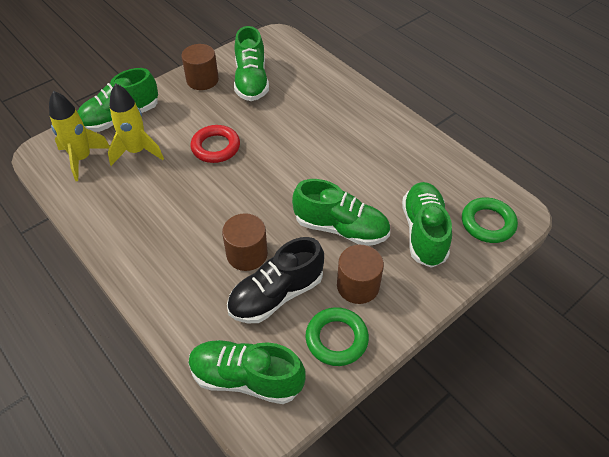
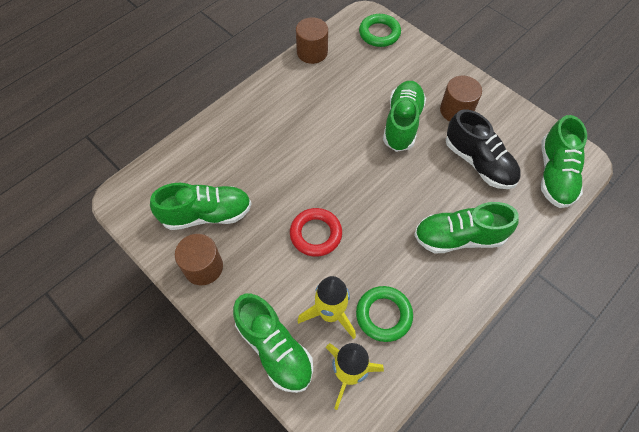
camera: 95 degrees left, 10 degrees up
brown cylinder [222,213,268,271] -> brown cylinder moved to [296,17,328,64]
green ring [305,307,369,366] -> green ring moved to [356,286,413,342]
green shoe [402,182,452,268] -> green shoe moved to [414,202,519,253]

